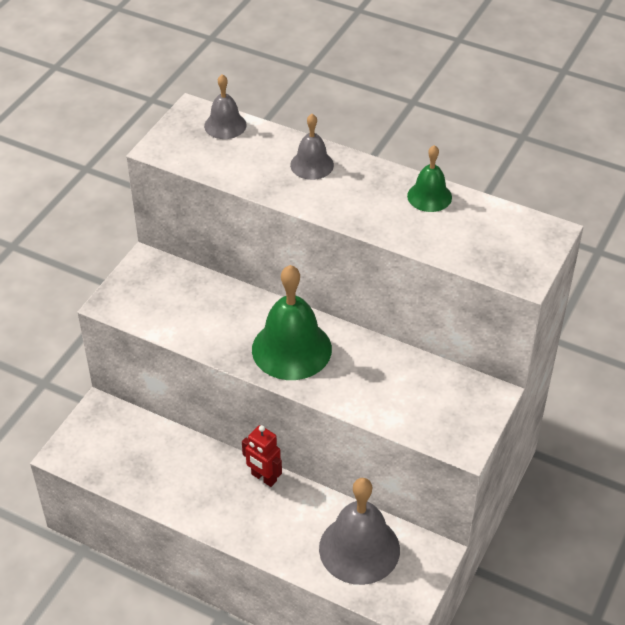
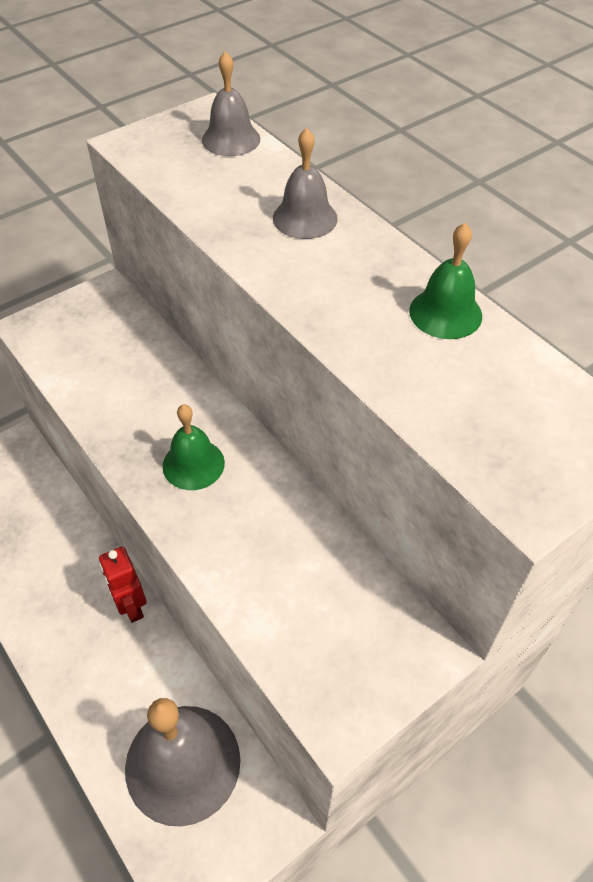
camera: 25 degrees right, 5 degrees up
green bell [252,265,332,380] -> green bell [162,405,225,490], size x0.55

